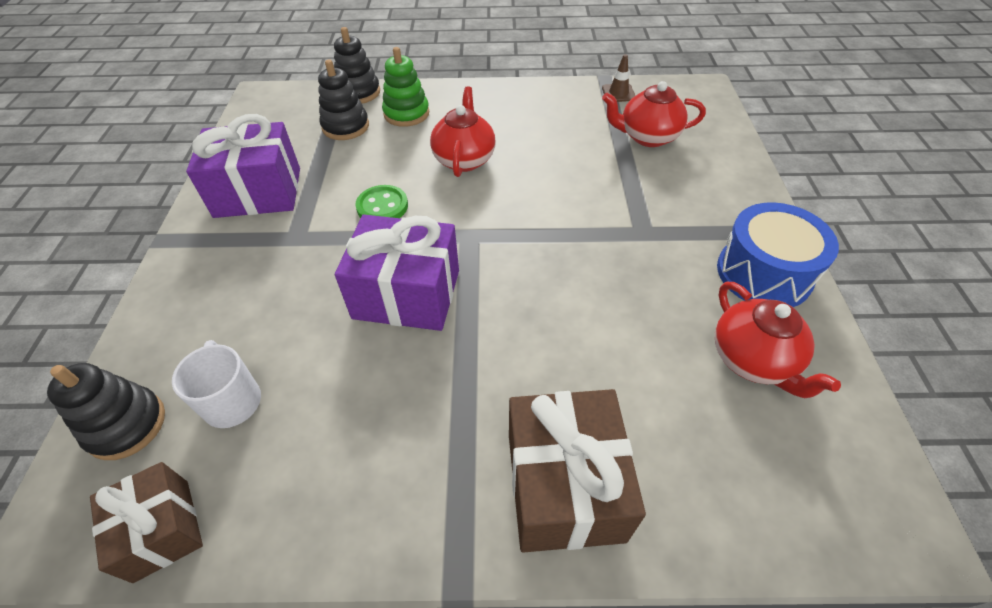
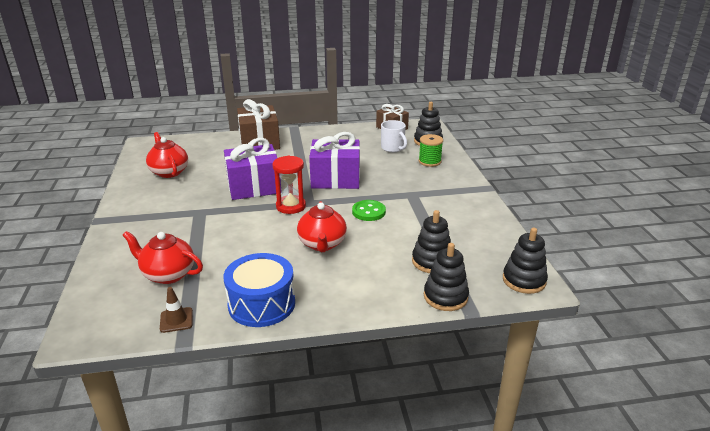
camera: 170 degrees right, 20 degrees down
purple gift [186,114,300,218] -> purple gift moved to [224,138,281,200]
green stacking toy [382,47,429,127] -> none
red teapot [602,81,706,147] -> red teapot turned 150 degrees counterclockwise [122,231,203,284]
blue drum [717,202,839,307] -> blue drum moved to [223,253,295,327]
none -> red hourglass [272,155,306,214]
none -> green spool [418,134,443,167]
none -> black stacking toy [503,227,548,294]

